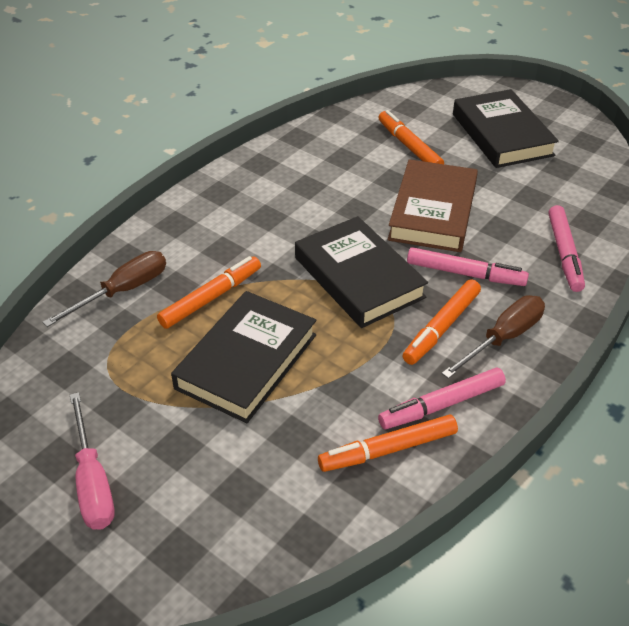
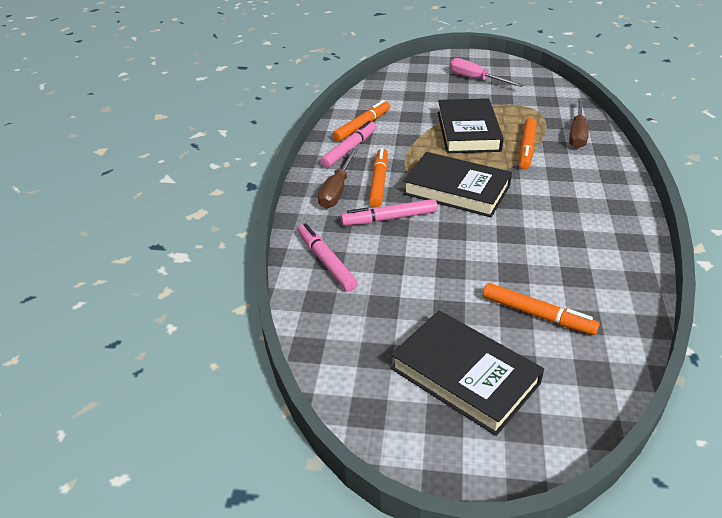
camera: 150 degrees right, 5 degrees down
brown book [388,159,478,252] -> none

